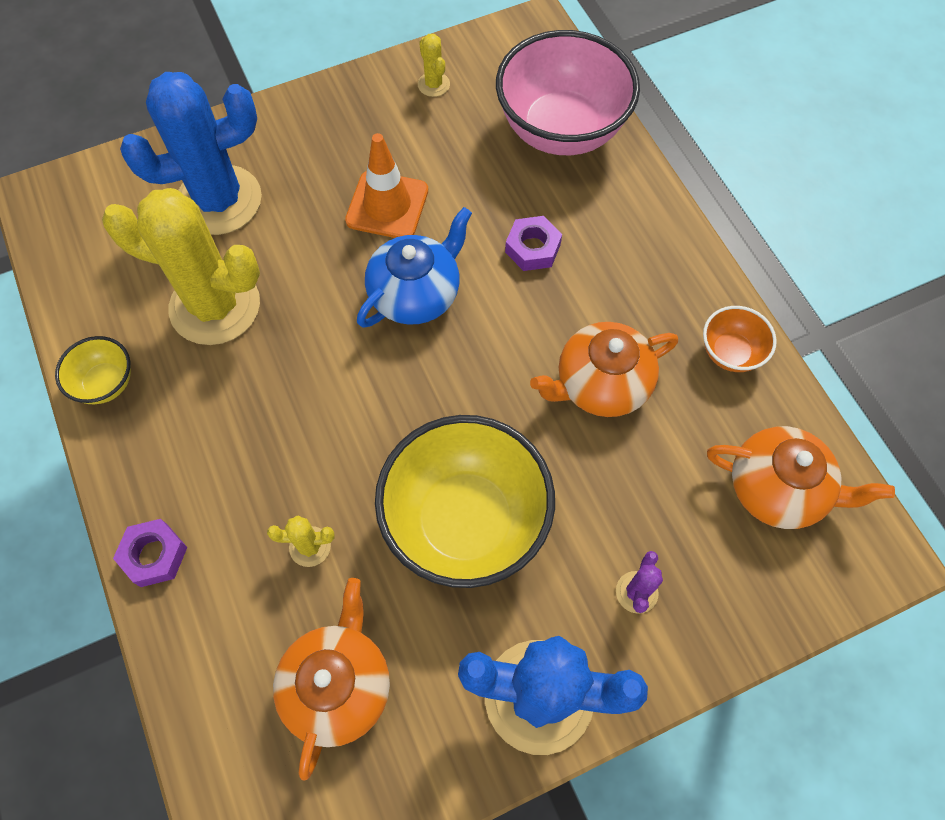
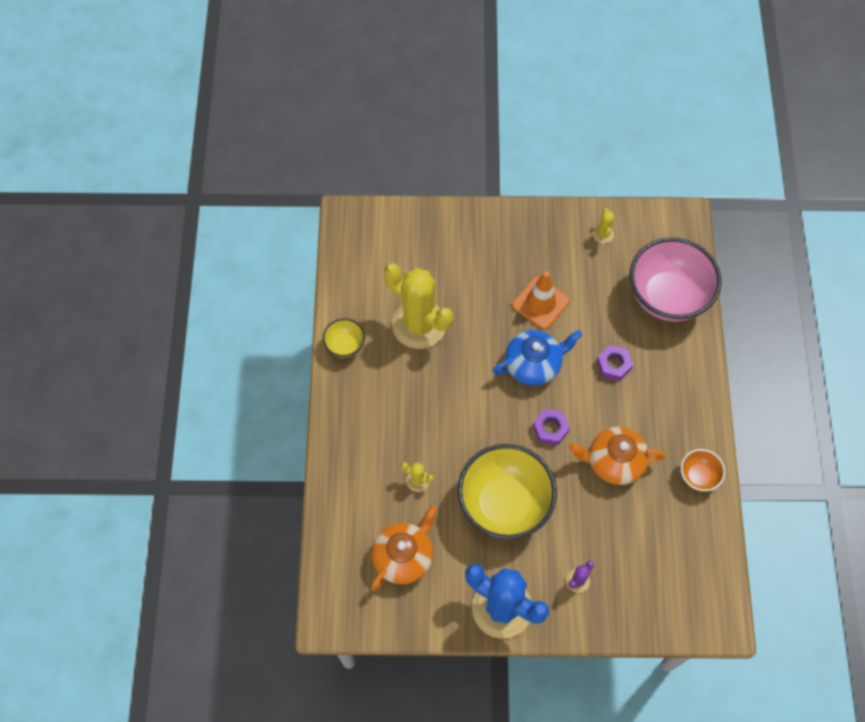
camera: 25 degrees right, 0 degrees up
purple nut [113,519,187,587] -> purple nut moved to [533,409,570,445]
blue cactus [120,72,262,235] -> none
orange teapot [707,426,895,529] -> none

